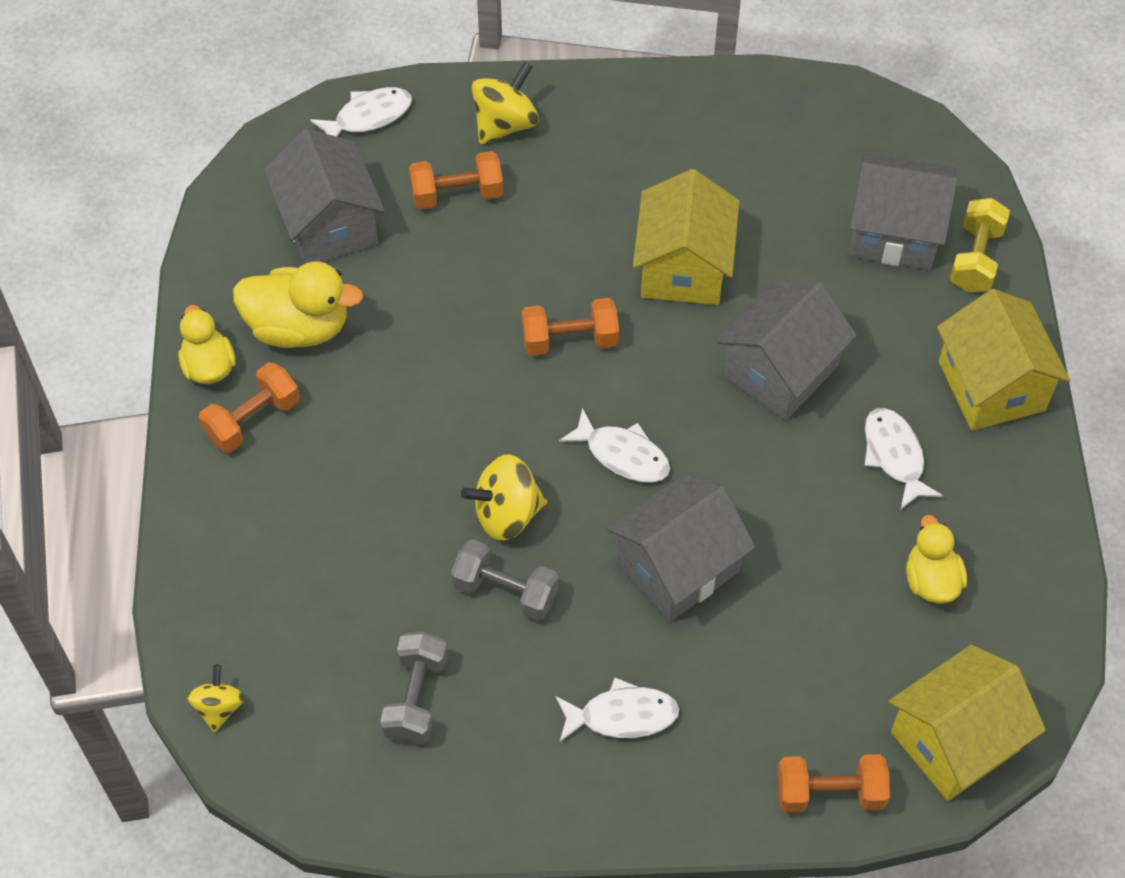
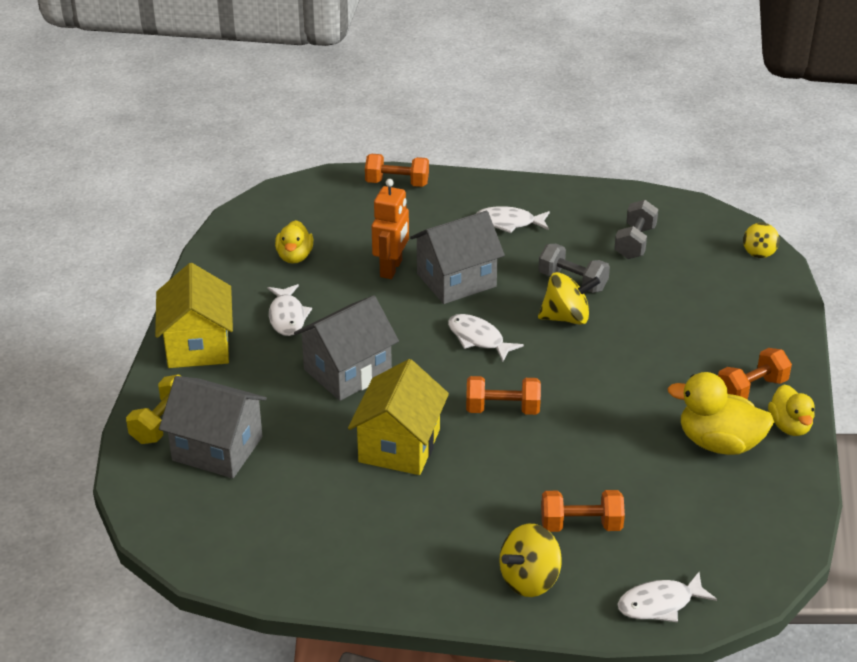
camera: 170 degrees left, 20 degrees down
grey house [263,128,385,264] -> none
yellow house [889,645,1046,801] -> none
none -> orange robot [372,179,409,279]

